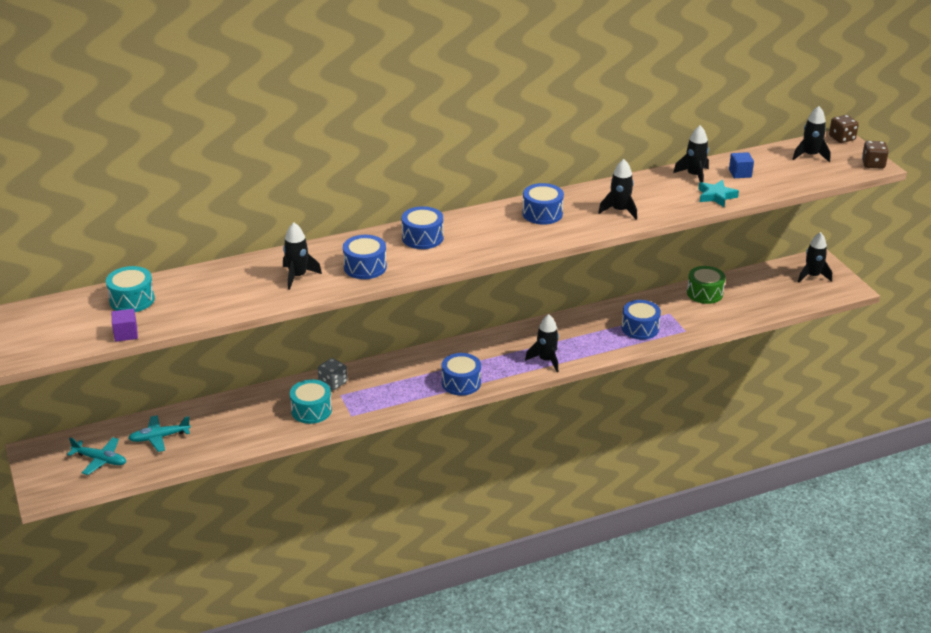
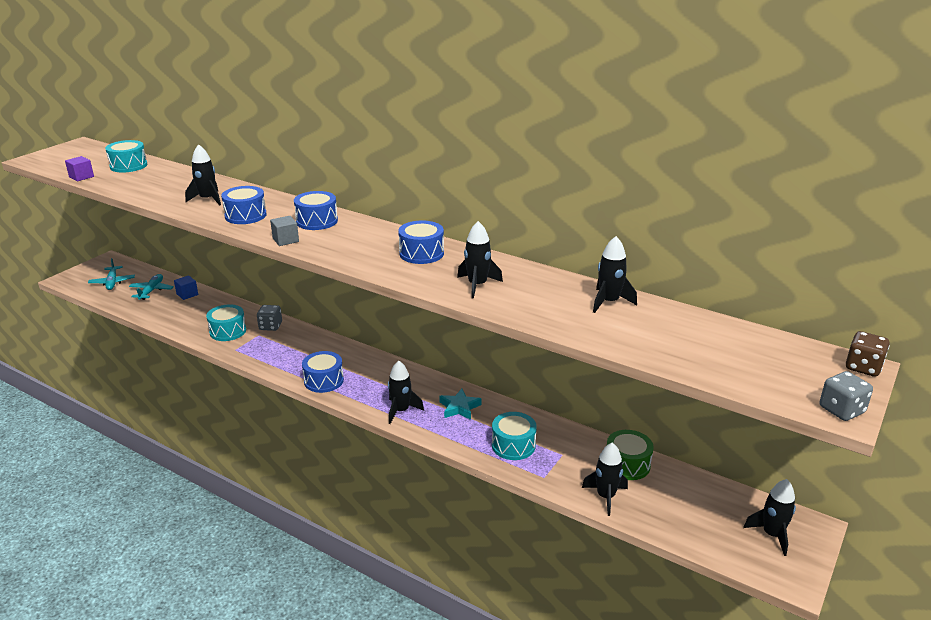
camera: 55 degrees right, 5 degrees down
turquoise plane [128,415,191,452] -> turquoise plane turned 60 degrees clockwise [129,274,174,300]
blue drum [622,300,661,340] -> turquoise drum [492,412,537,460]
turquoise star [699,180,739,207] -> turquoise star moved to [439,389,481,420]
blue cube [729,152,754,178] -> blue cube moved to [174,275,198,300]
black rocket [793,106,831,162] -> black rocket moved to [582,443,628,516]
brown dice [862,141,889,169] -> grey dice [820,371,873,421]
none -> grey cube [270,216,299,246]

